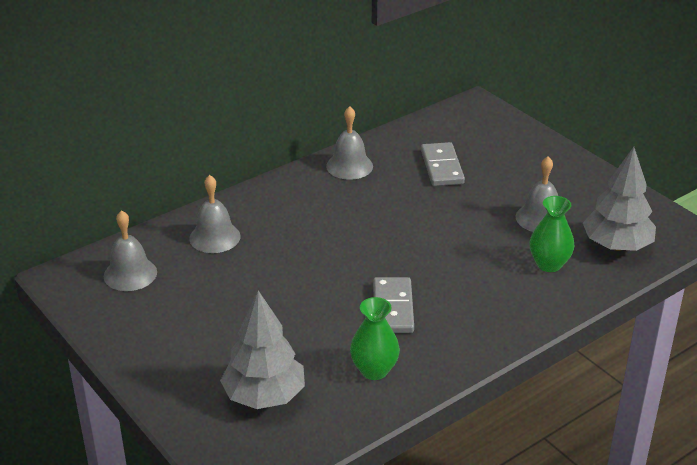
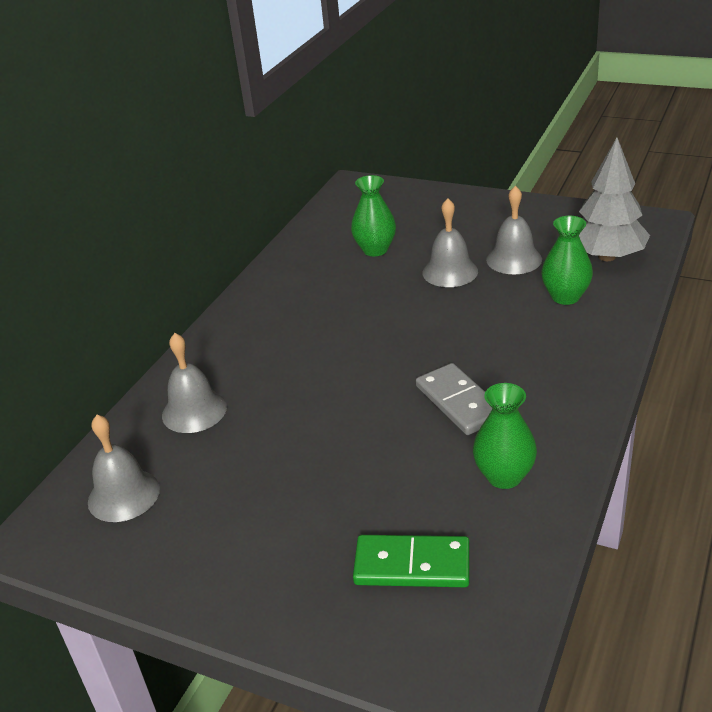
camera: 25 degrees left, 0 degrees up
grey tree [220,290,305,409] -> green domino [353,535,470,587]
grey bell [326,106,373,180] -> grey bell moved to [422,198,478,287]
grey domino [421,142,465,186] -> green vase [351,175,396,256]

